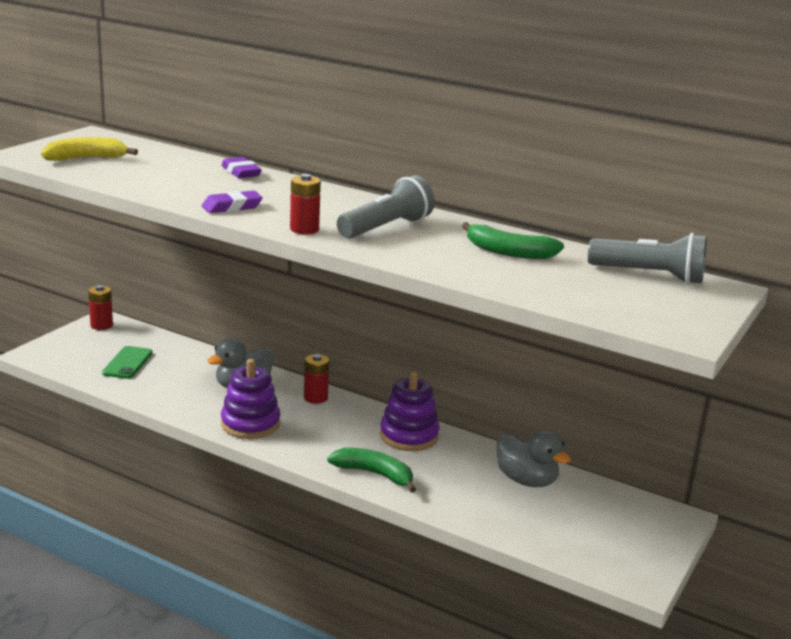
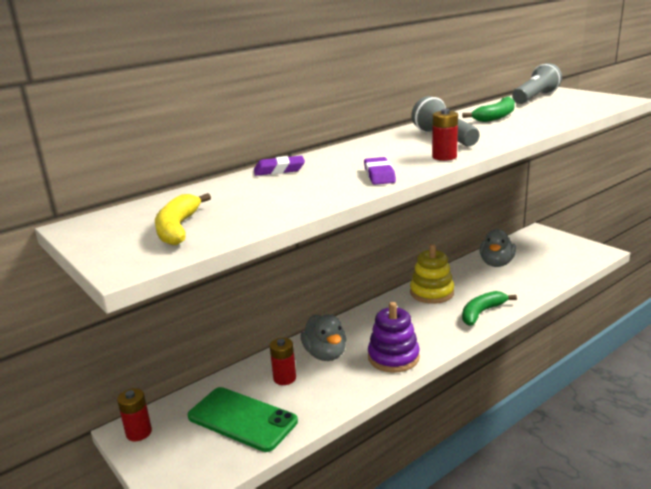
camera: 65 degrees left, 0 degrees up
green phone [102,346,153,379] -> green phone [188,387,298,452], size x1.61
red battery [304,354,329,404] -> red battery moved to [270,338,296,385]
purple stacking toy [380,371,440,451] -> yellow stacking toy [410,244,454,304]
grey duck [496,429,571,487] -> grey duck turned 135 degrees clockwise [480,229,516,267]

